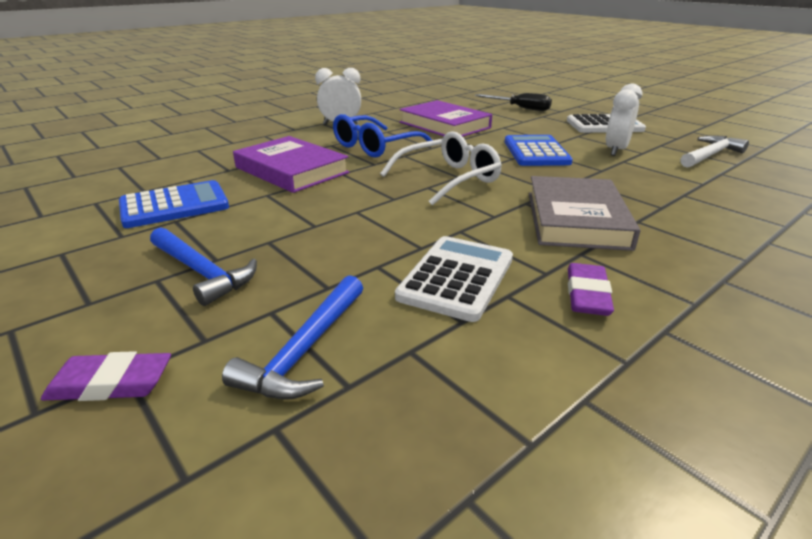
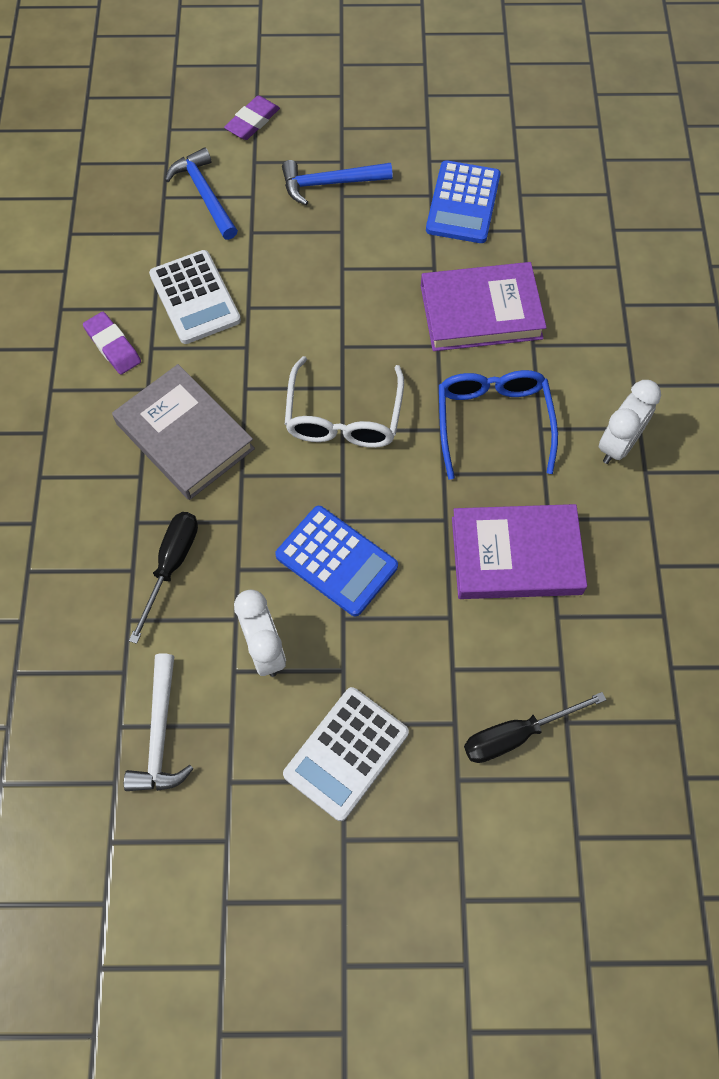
camera: 130 degrees right, 35 degrees up
none -> black screwdriver [129,512,198,644]

